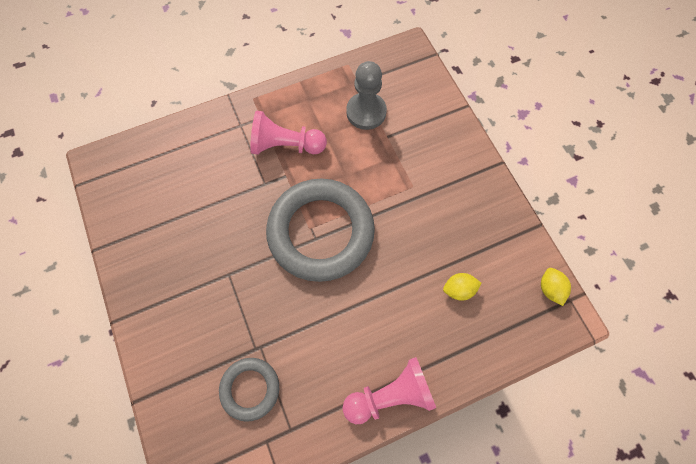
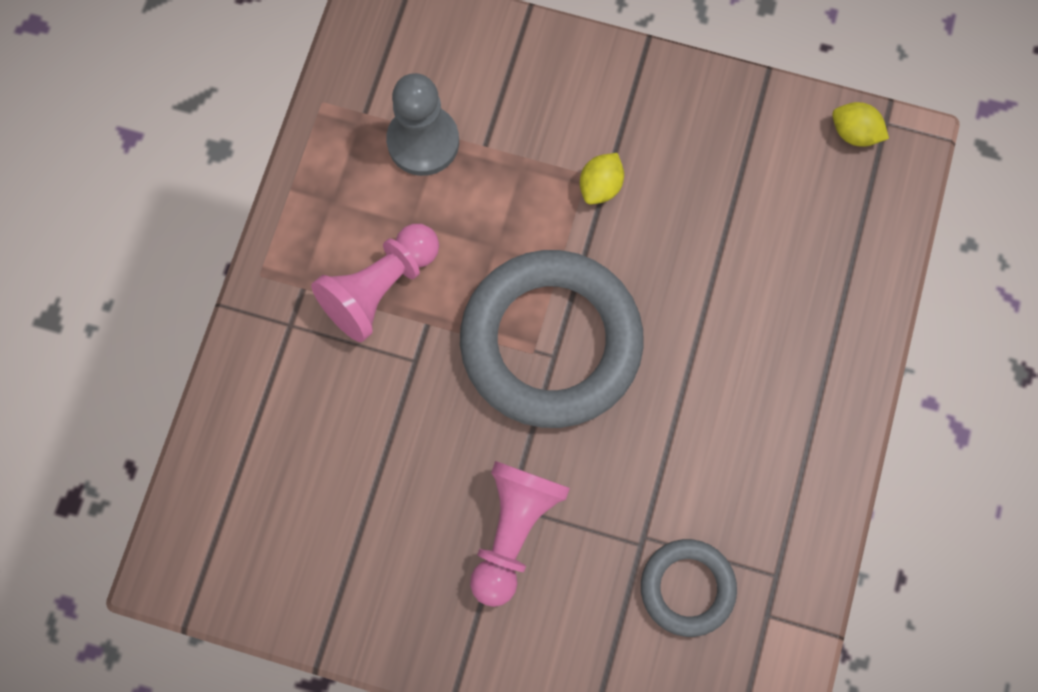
camera: 50 degrees left, 5 degrees up
pink pawn [343,357,436,424] -> pink pawn moved to [470,461,570,607]
yellow lemon [443,273,482,301] -> yellow lemon moved to [580,153,624,204]

